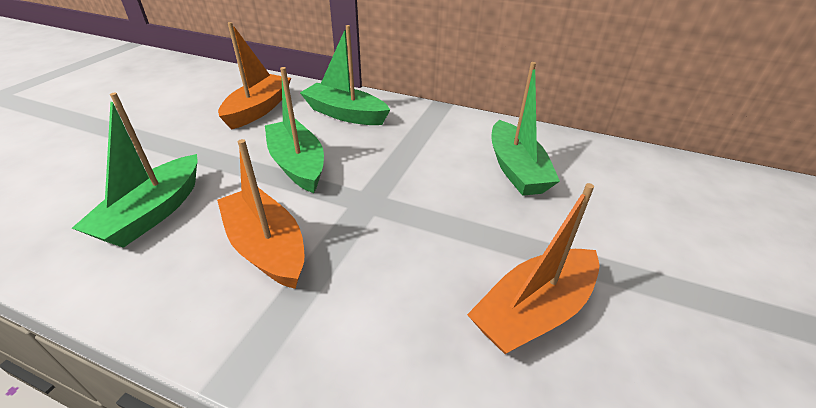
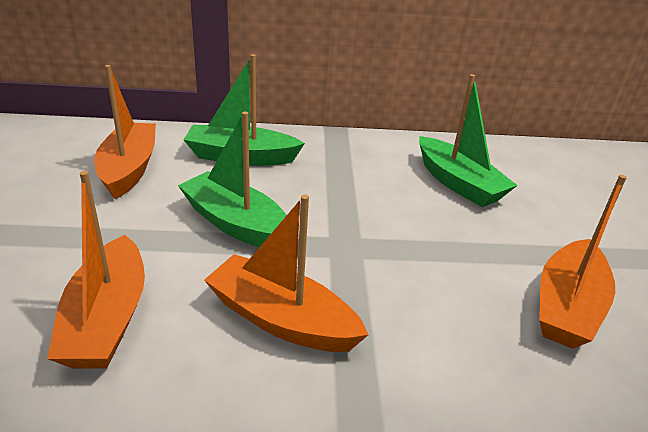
camera: 25 degrees left, 5 degrees down
green boat [72,93,198,248] -> orange boat [47,171,145,369]

